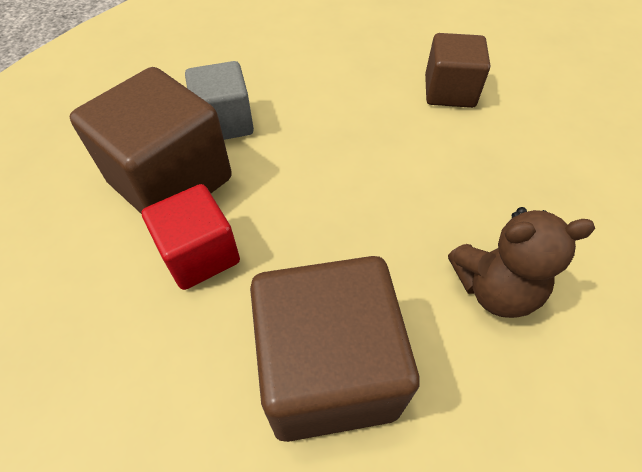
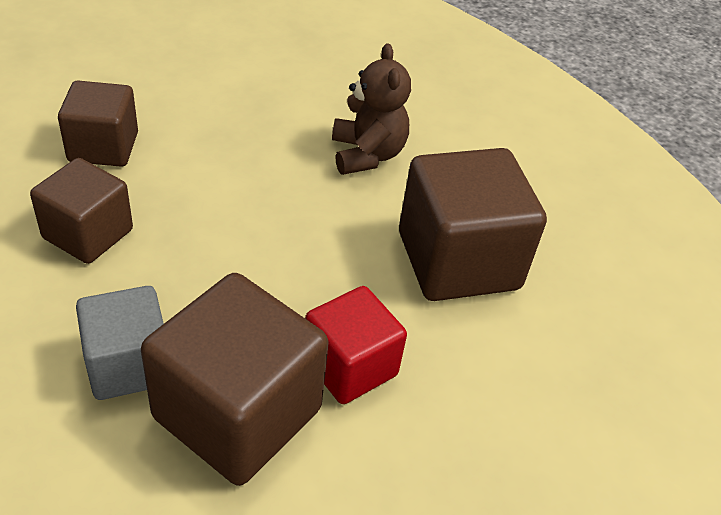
camera: 100 degrees left, 10 degrees down
none -> brown cube [30,158,133,264]

